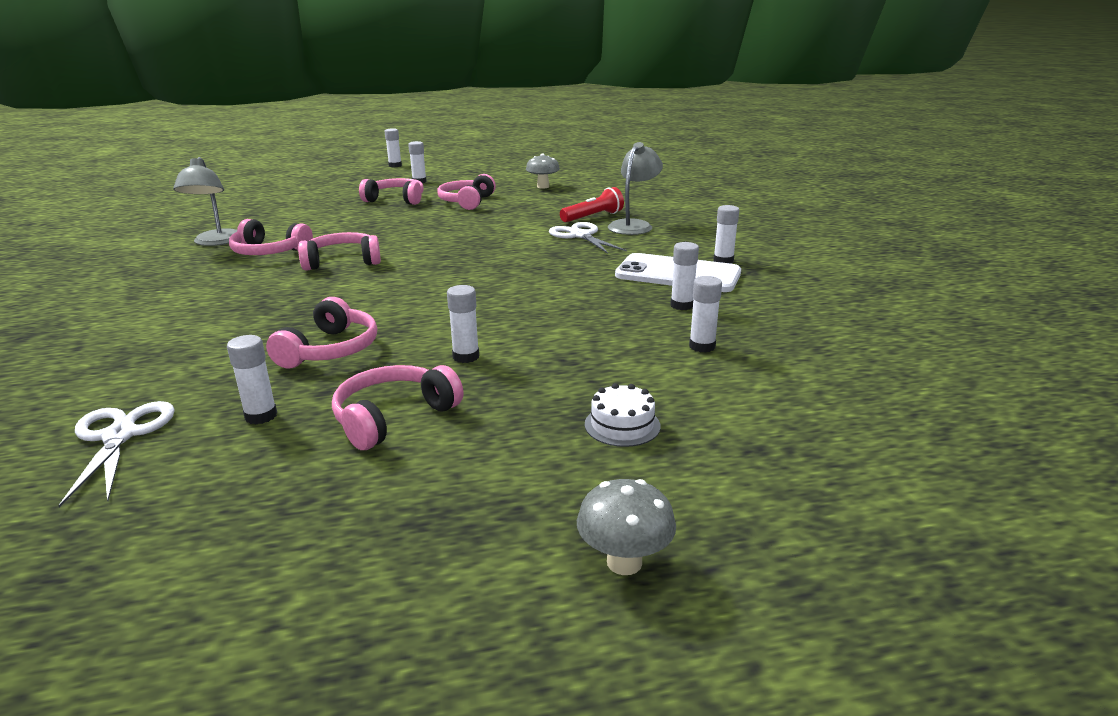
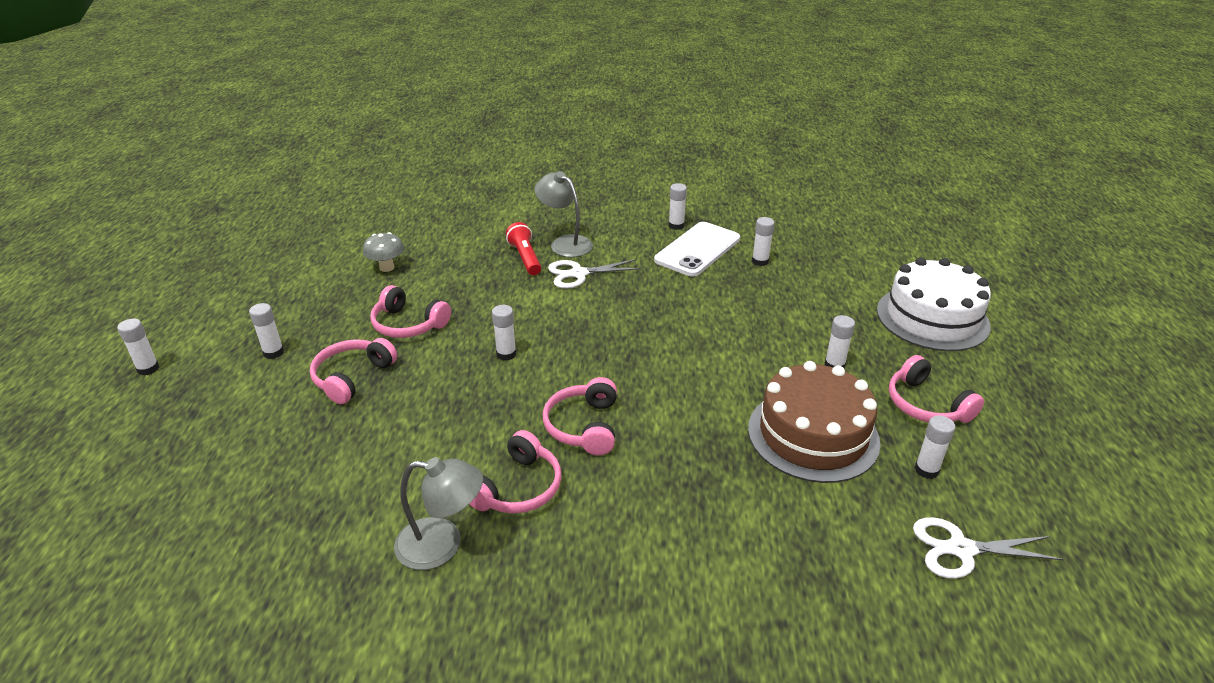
camera: 75 degrees left, 10 degrees up
pink headphones [266,297,377,368] -> brown cake [748,361,880,483]
grey mushroom [577,479,676,575] -> none
white cake [585,383,661,447] -> white cake [877,257,991,351], size x2.41
white glue stick [689,276,722,353] -> white glue stick moved to [492,305,516,360]

